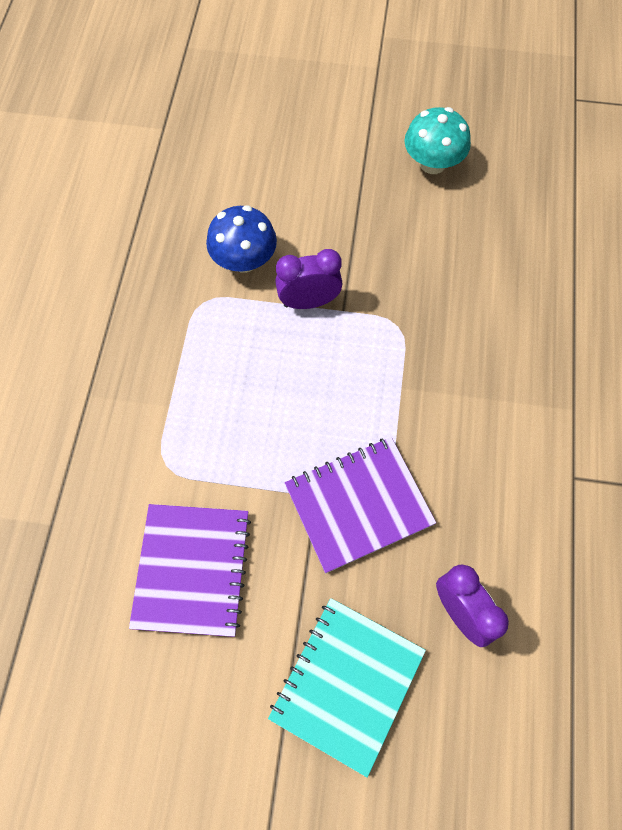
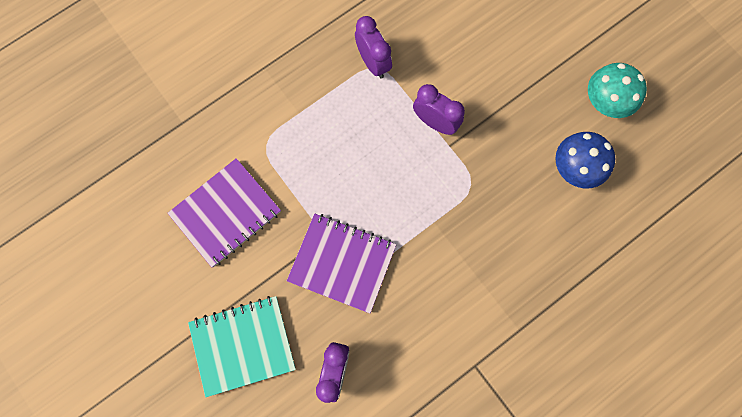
camera: 45 degrees right, 10 degrees up
blue mushroom [206,205,277,273] -> blue mushroom moved to [555,132,616,189]
none -> purple clock [355,16,392,78]

